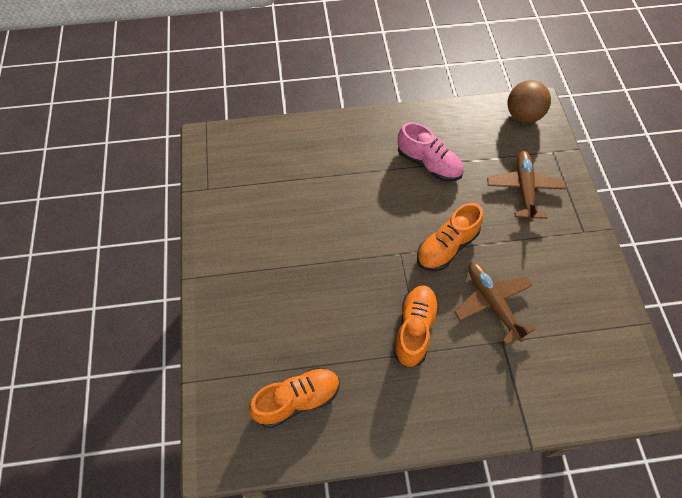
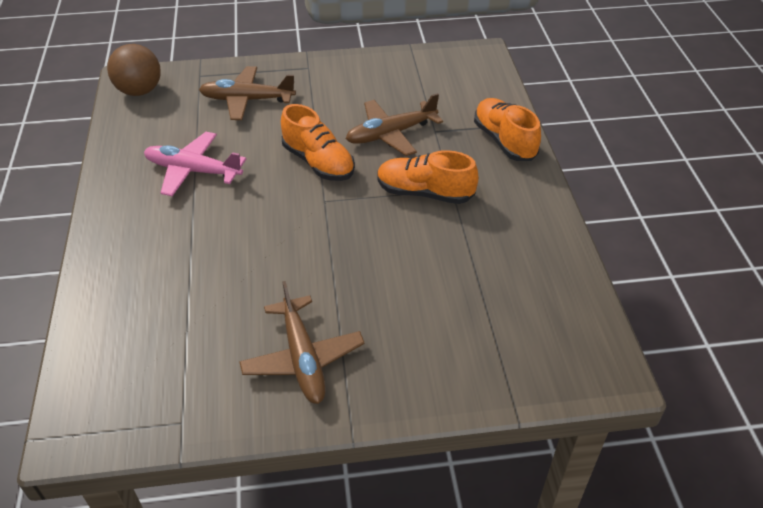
camera: 90 degrees left, 15 degrees down
orange shoe [249,367,340,428] -> orange shoe moved to [474,98,541,161]
pink shoe [398,122,464,182] -> pink plane [144,132,246,196]
none -> brown plane [239,281,365,404]

